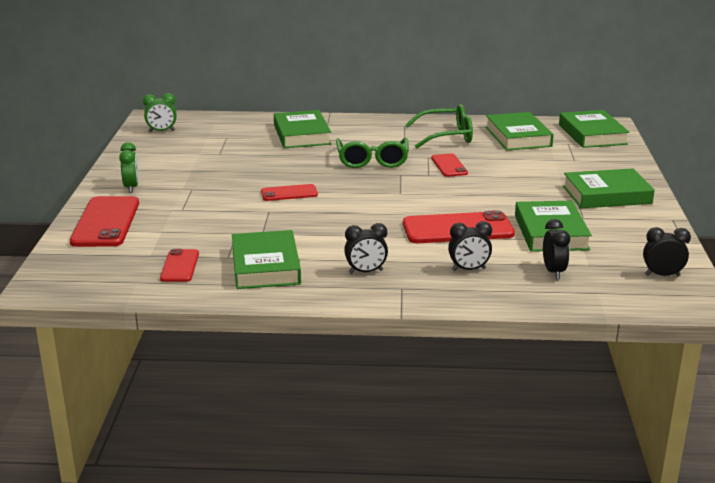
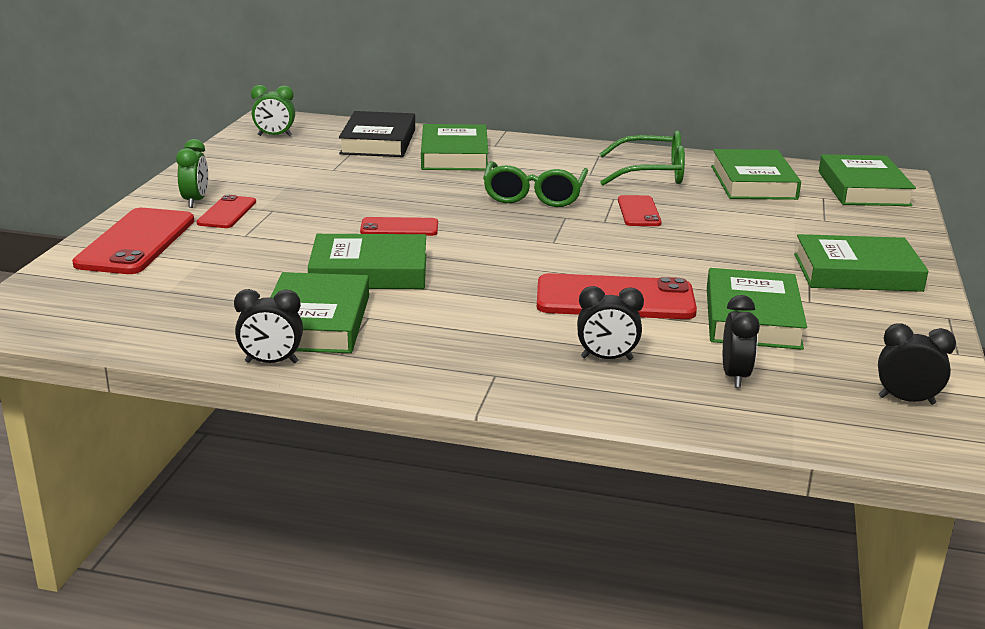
camera: 10 degrees right, 0 degrees up
red phone [160,249,199,282] -> red phone moved to [197,195,256,228]
black clock [344,223,388,274] -> black clock moved to [234,289,303,363]
none -> green book [308,234,426,289]
none -> black book [339,111,415,157]

